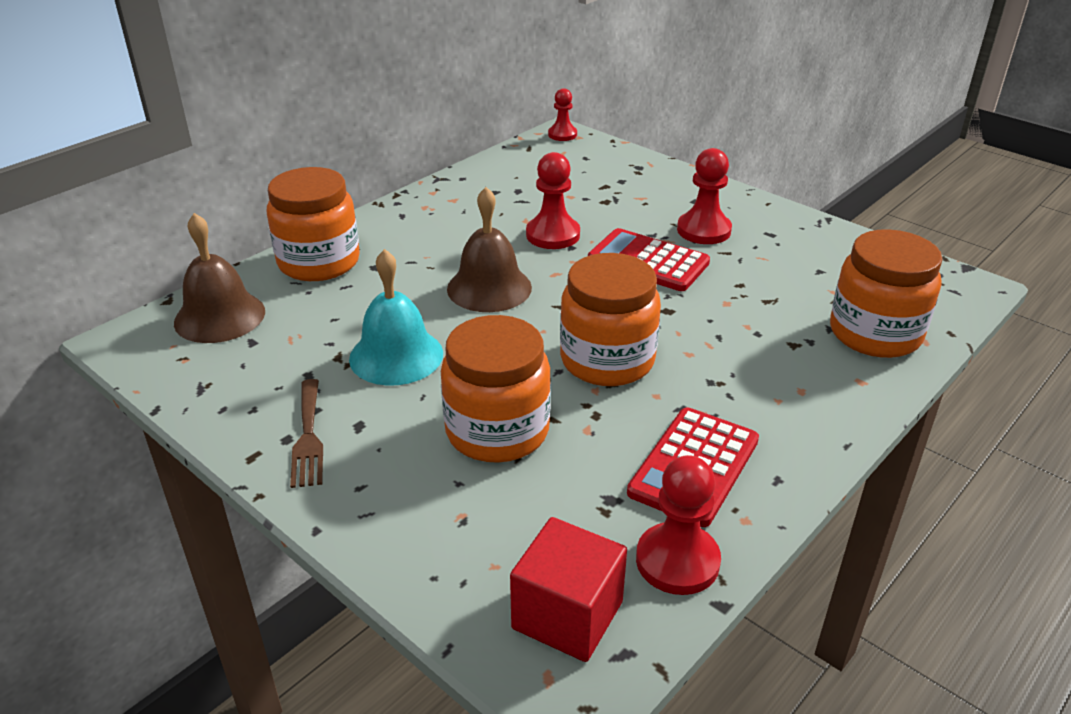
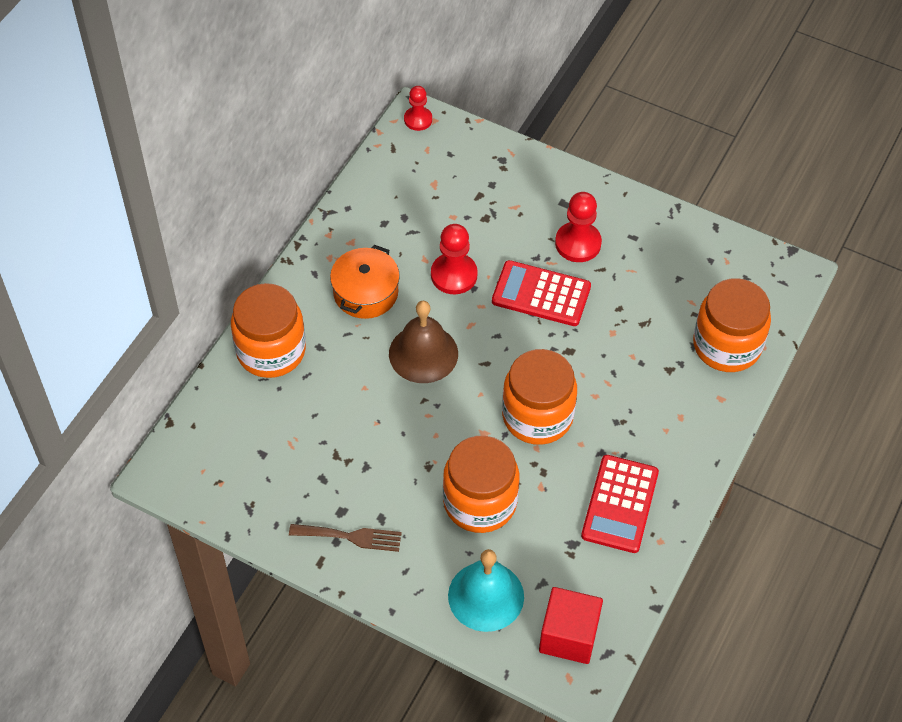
camera: 15 degrees left, 20 degrees up
brown bell [174,213,265,343] -> none
brown fork [290,379,323,488] -> brown fork turned 60 degrees counterclockwise [289,524,402,552]
turquoise bell [349,249,443,386] -> turquoise bell moved to [448,549,524,632]
red pawn [636,455,721,595] -> none
none -> orange pot [330,245,400,319]

